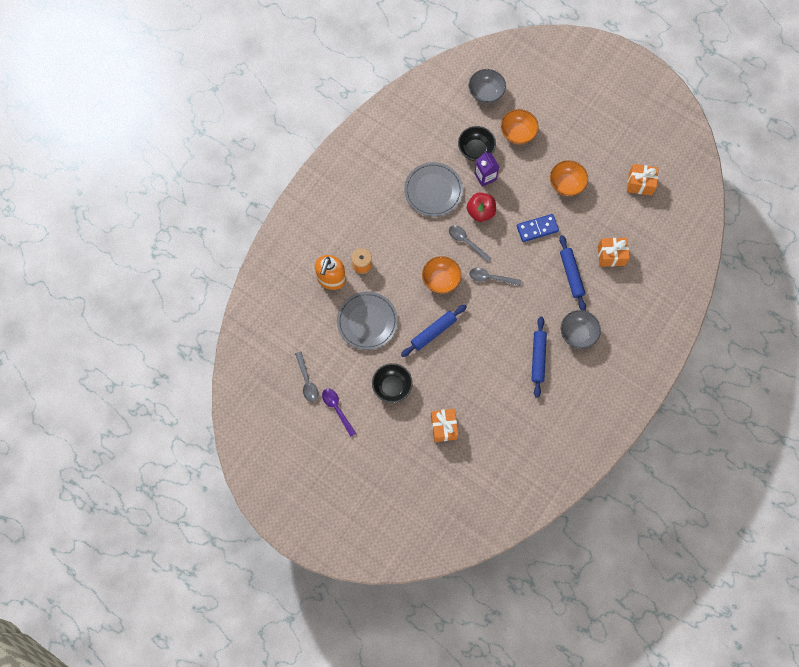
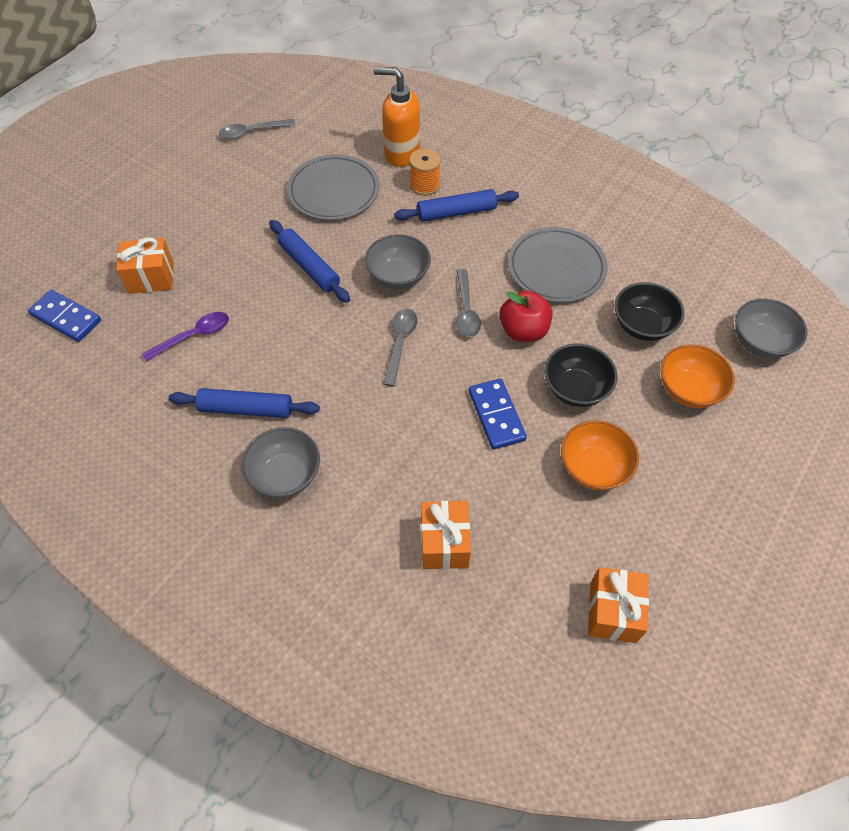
camera: 90 degrees right, 15 degrees down
purple spoon [322,389,356,437] -> purple spoon moved to [142,312,229,361]
black bowl [372,363,413,403] -> black bowl moved to [544,344,618,407]
orange bowl [422,256,462,294] -> grey bowl [365,234,431,289]
grey spoon [449,225,491,263] -> grey spoon turned 135 degrees clockwise [456,269,481,337]
purple carton [474,151,499,187] -> none
blue rolling pin [559,235,586,311] -> blue rolling pin moved to [394,189,519,222]
none -> blue domino [28,289,101,342]

